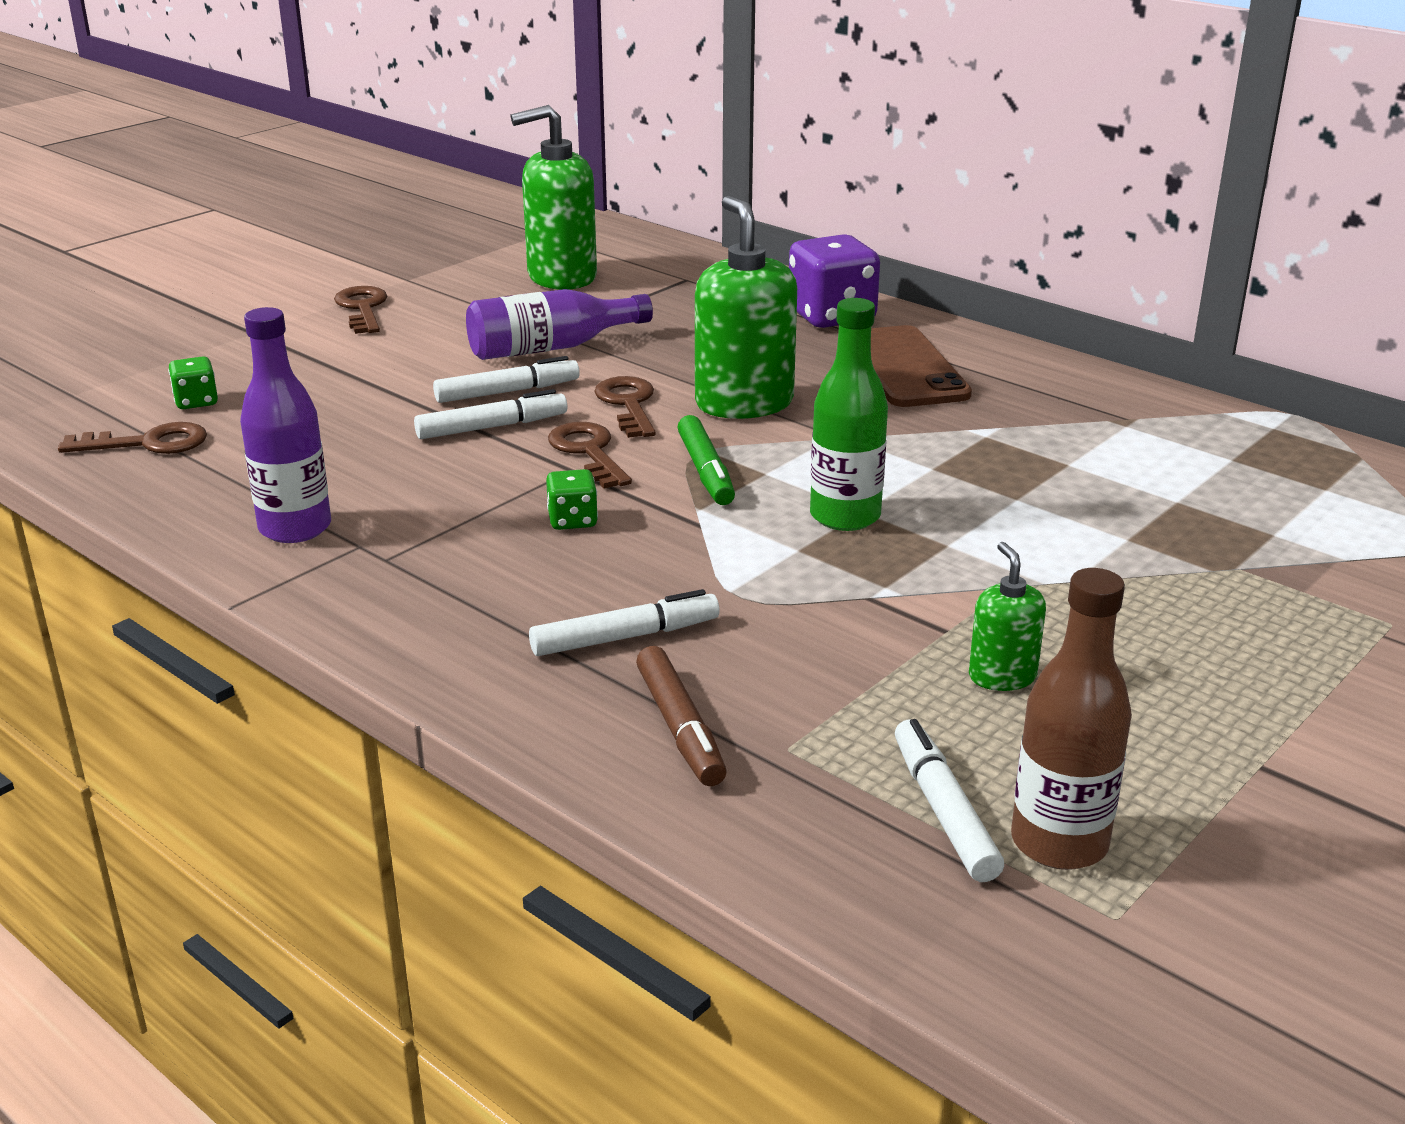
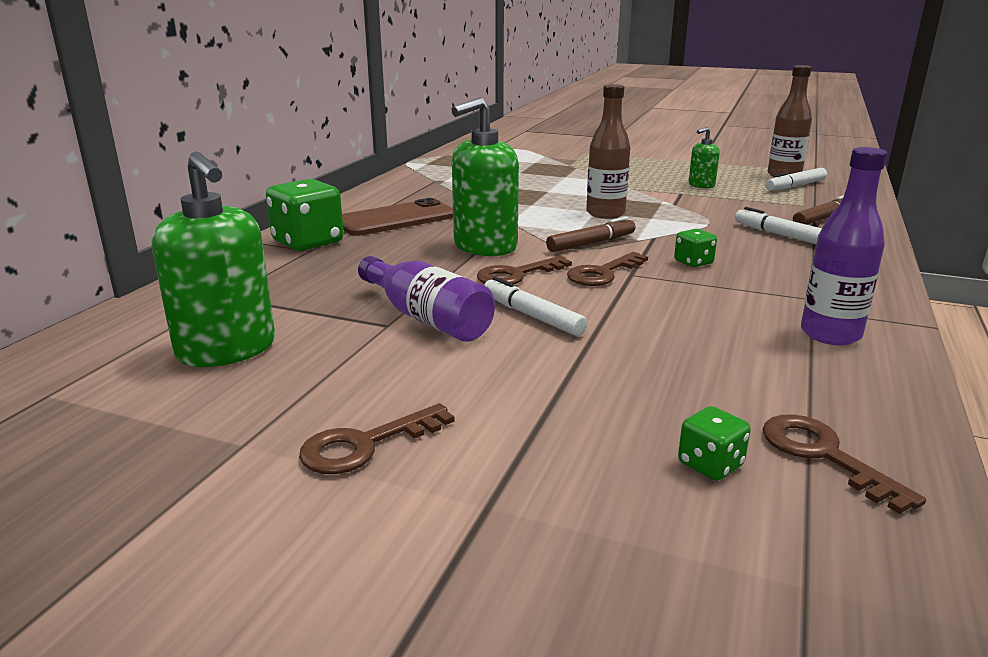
camera: 110 degrees left, 5 degrees down
white marker [414,389,567,439] -> none
green marker [677,415,735,505] -> brown marker [546,217,635,252]
purple dice [789,234,880,328] -> green dice [266,179,344,251]
green bottle [810,298,888,531] -> brown bottle [586,84,630,219]

